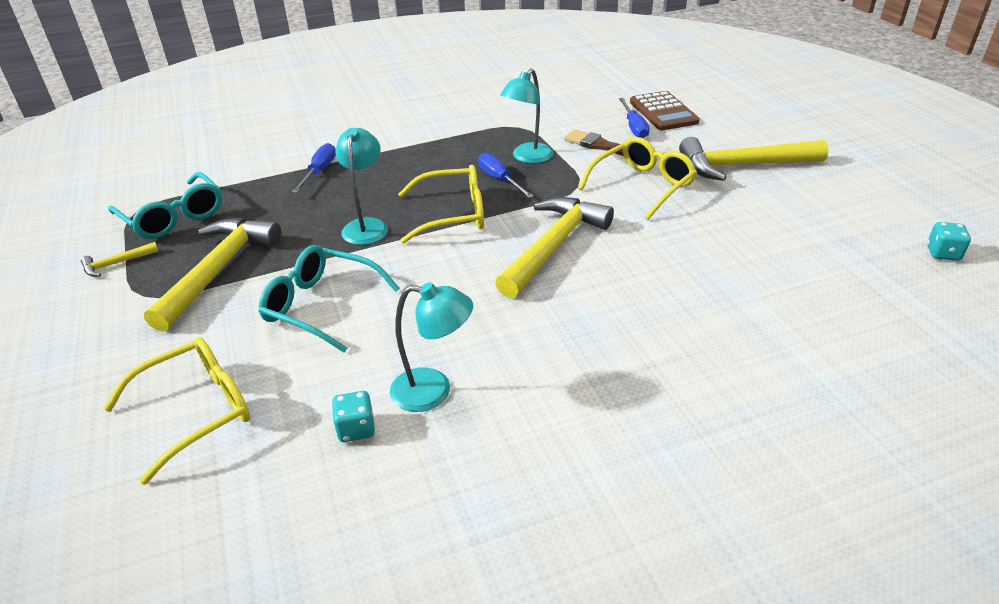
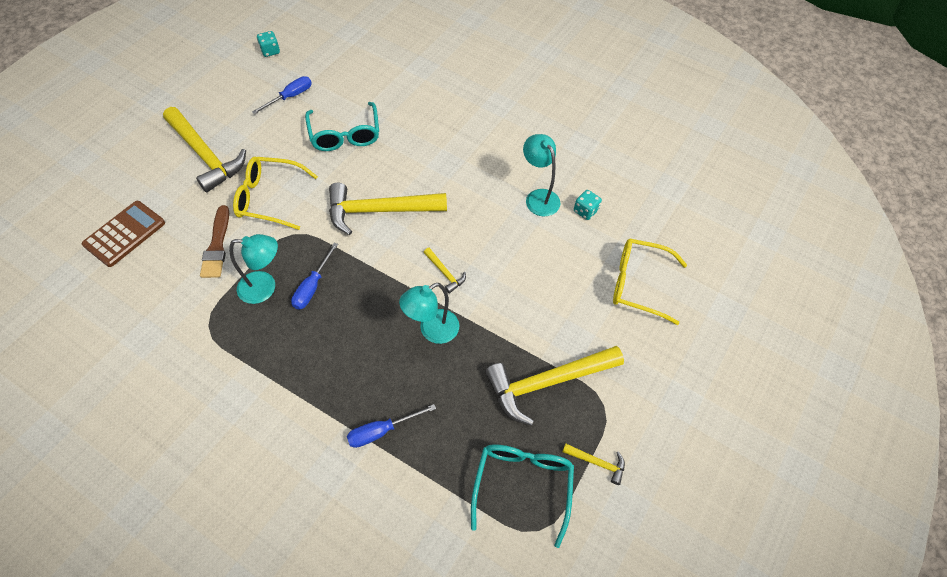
camera: 130 degrees left, 20 degrees up
turquoise glasses [259,245,399,353] -> turquoise glasses moved to [305,102,379,151]
yellow glasses [398,165,484,243] -> none
blue screwdriver [619,98,650,138] -> blue screwdriver moved to [252,76,312,114]
none -> yellow hammer [424,248,466,293]

